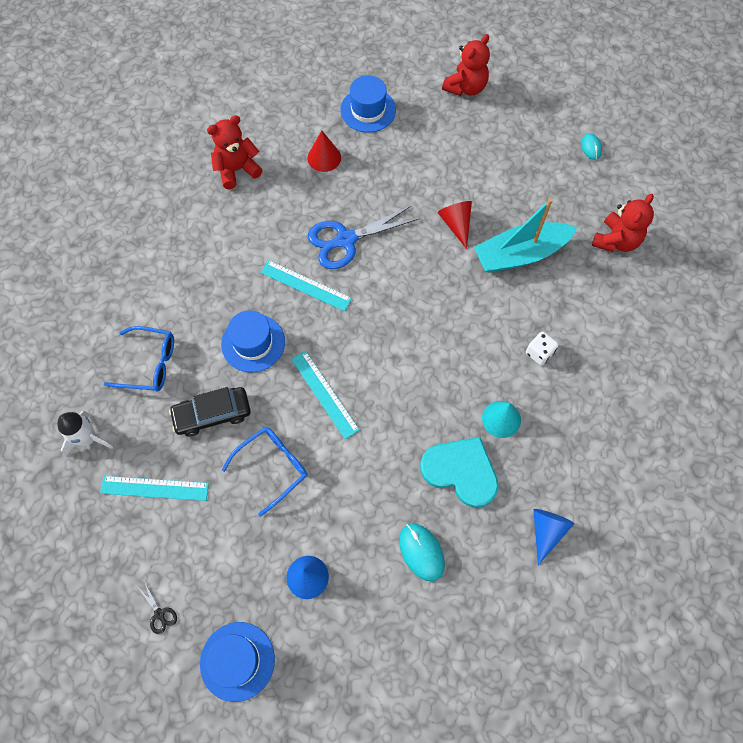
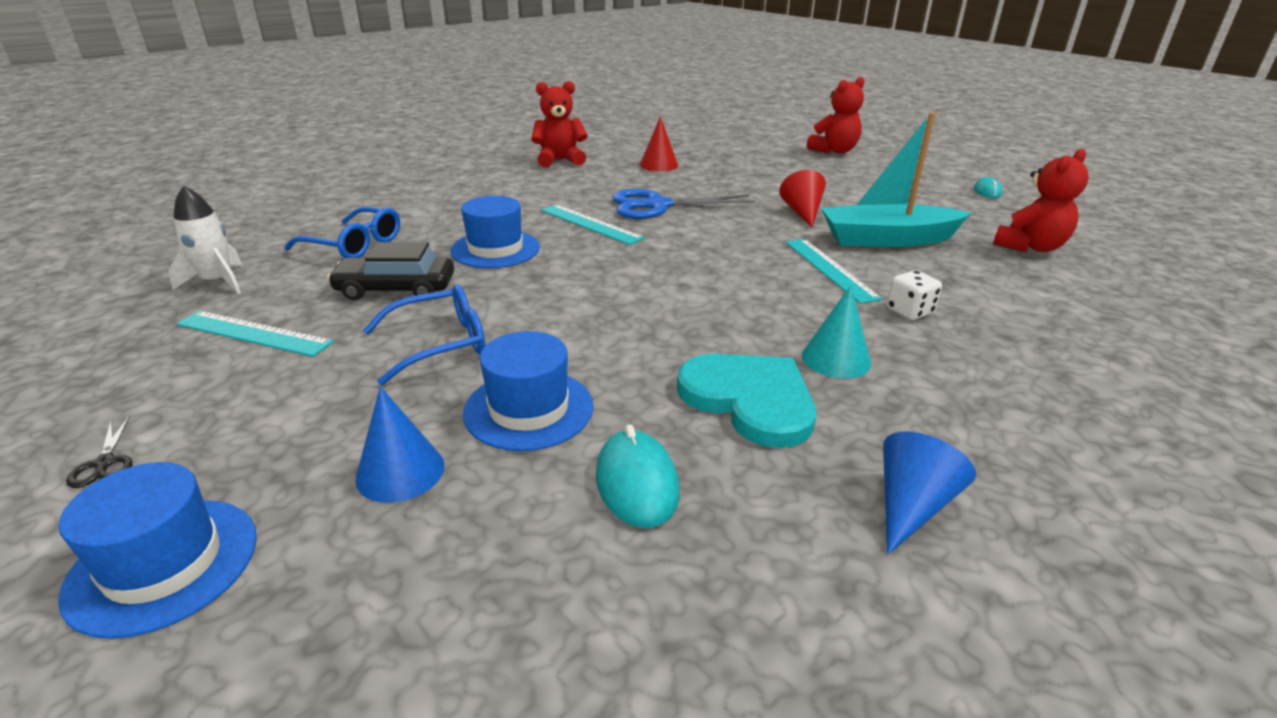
camera: 15 degrees right, 35 degrees down
turquoise ruler [291,351,360,439] -> turquoise ruler moved to [786,239,883,304]
blue hat [340,75,396,133] -> blue hat moved to [463,331,593,451]

